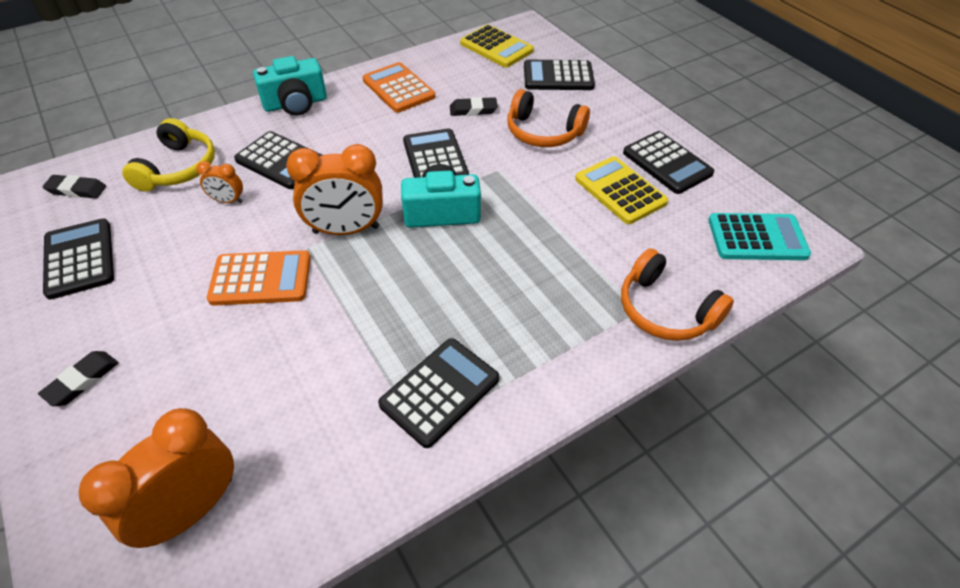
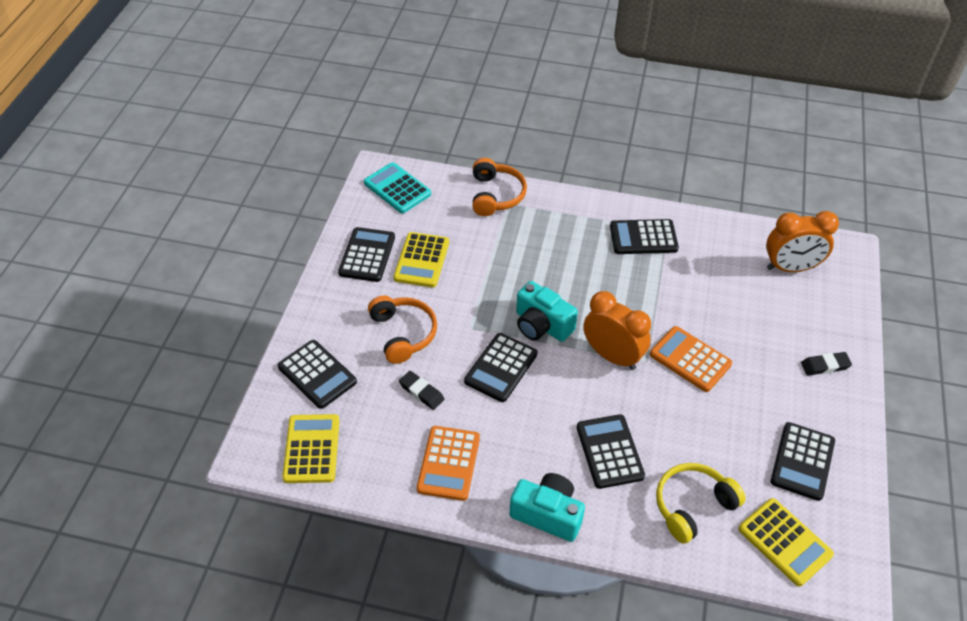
camera: 135 degrees left, 0 degrees up
black eraser [43,175,106,198] -> yellow calculator [739,498,834,586]
orange clock [196,161,243,203] -> none

